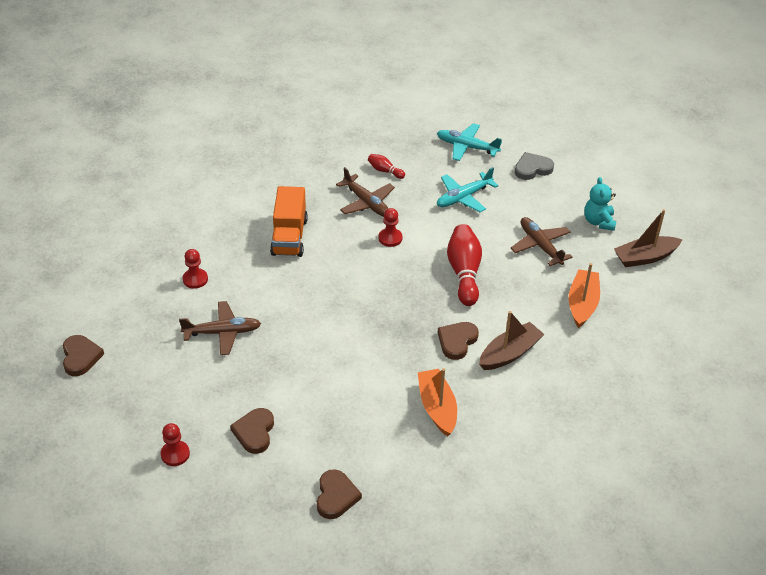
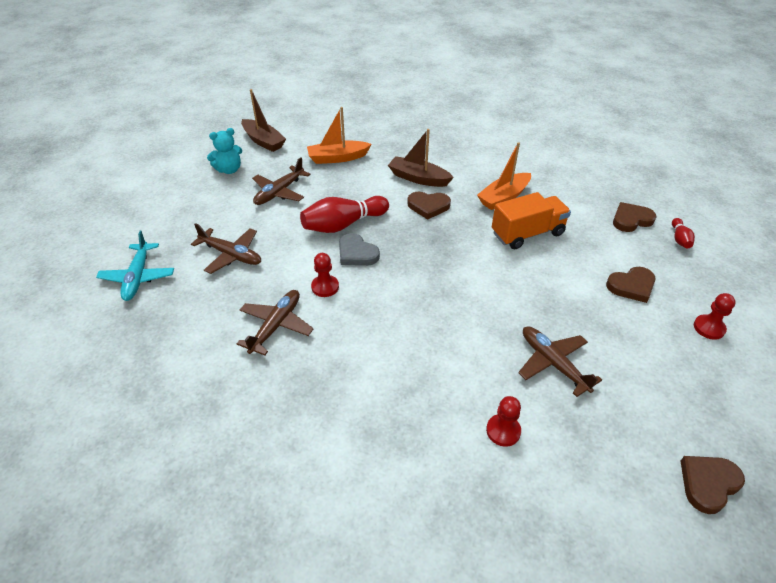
camera: 115 degrees left, 0 degrees up
orange truck [270,186,308,257] -> orange truck moved to [492,192,571,250]
red bowling pin [368,154,405,179] -> red bowling pin moved to [672,218,695,248]
turquoise plane [437,167,499,212] -> brown plane [191,223,261,274]
grey heart [515,152,554,180] -> grey heart moved to [339,233,380,266]

